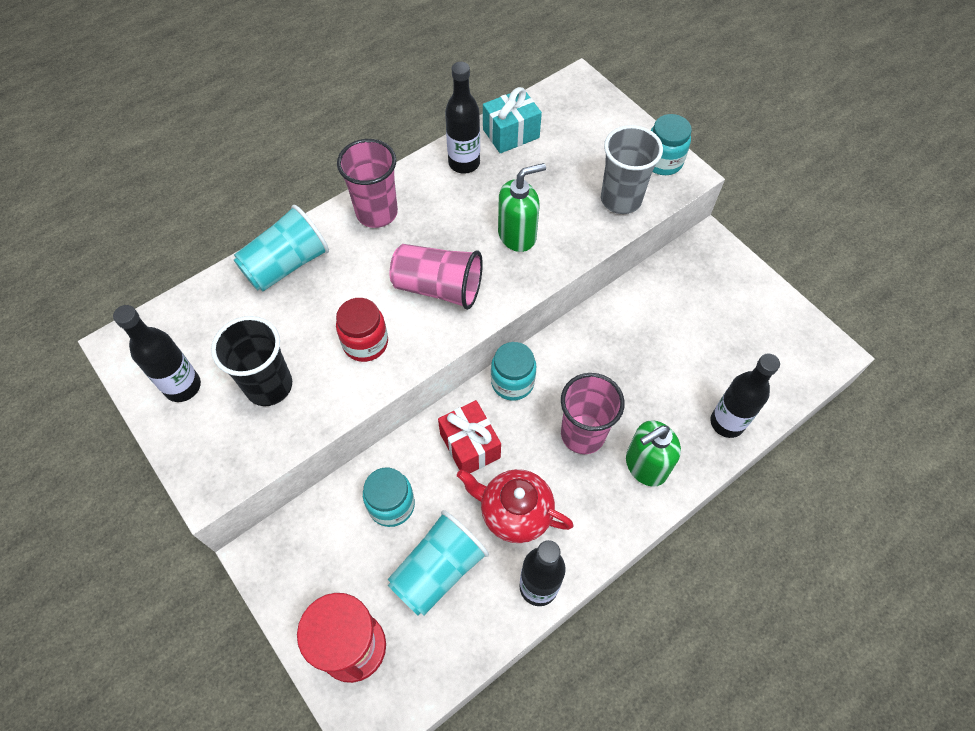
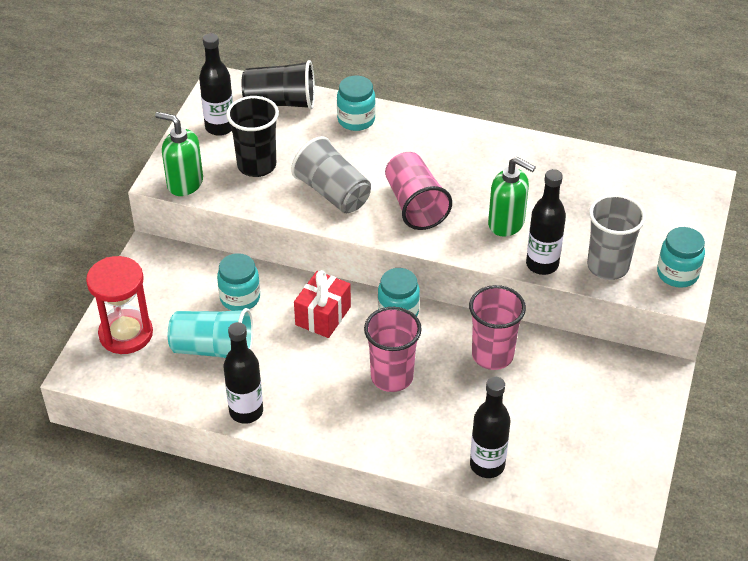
camera: 55 degrees right, 15 degrees down
turquoise cup [234,205,329,291] -> turquoise jar [337,75,376,131]
red jar [336,298,388,362] -> grey cup [291,136,371,213]
pink cup [337,139,398,228] -> pink cup moved to [469,285,526,370]
black bottle [445,62,480,174] -> black bottle moved to [526,169,566,275]
red teapot [457,469,574,543] -> none
turquoise gift [483,87,542,153] -> none
green soap dispenser [626,420,681,487] -> green soap dispenser moved to [155,112,203,196]
none -> black cup [242,60,315,109]

